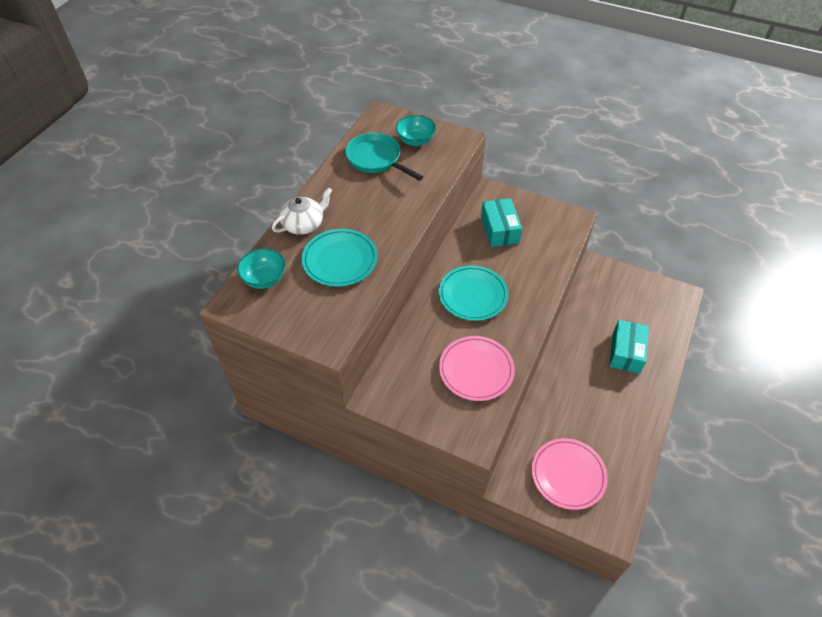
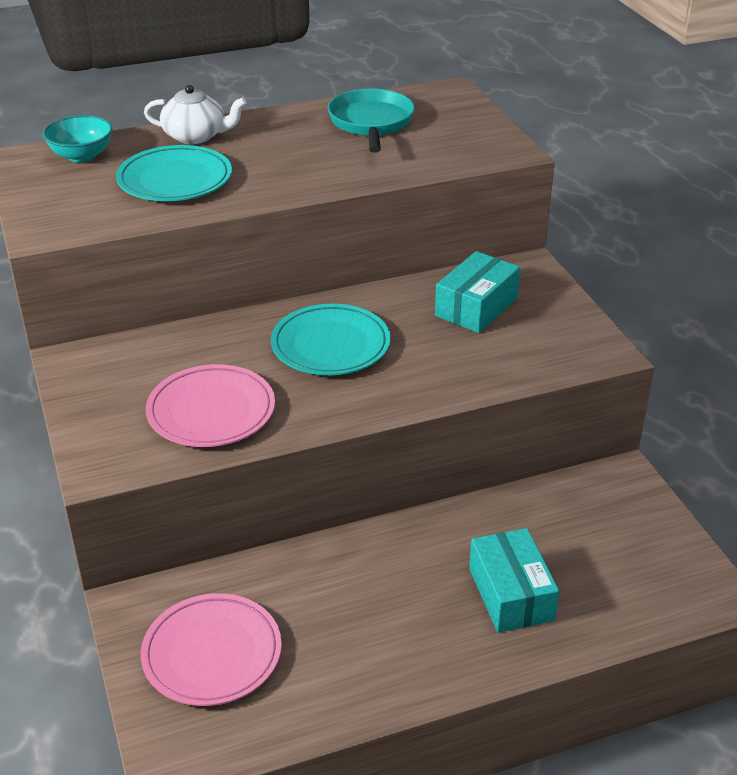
camera: 45 degrees right, 15 degrees down
turquoise bowl [396,115,436,146] -> none
turquoise box [609,320,649,374] -> turquoise box turned 75 degrees counterclockwise [469,528,559,633]

